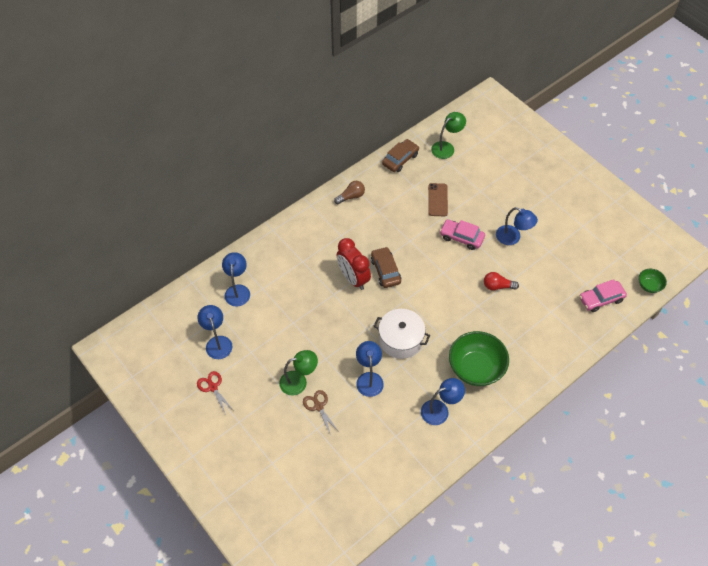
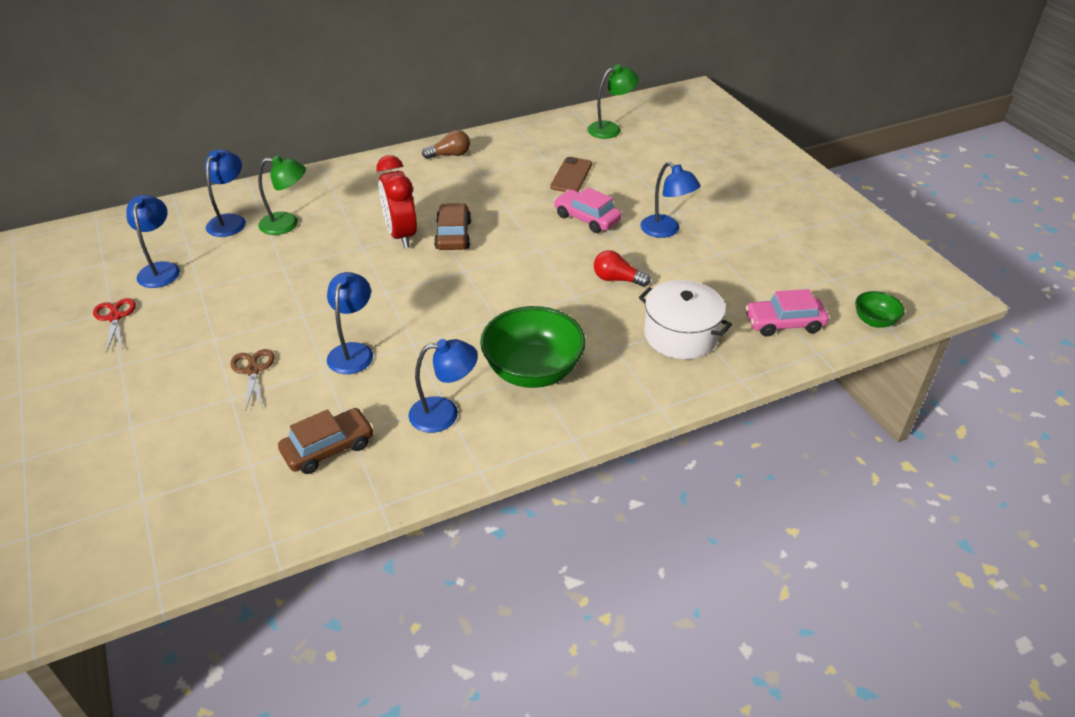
camera: 15 degrees right, 15 degrees down
green lamp [279,350,318,396] -> green lamp moved to [258,155,306,235]
white pot [374,309,430,359] -> white pot moved to [639,280,732,359]
brown car [382,139,419,172] -> brown car moved to [278,408,374,474]

